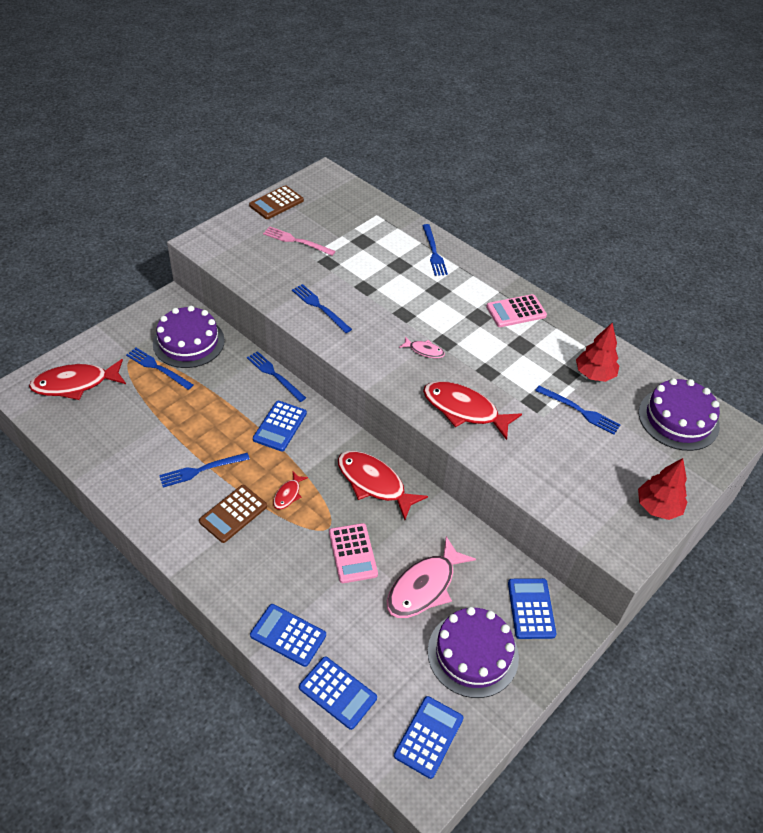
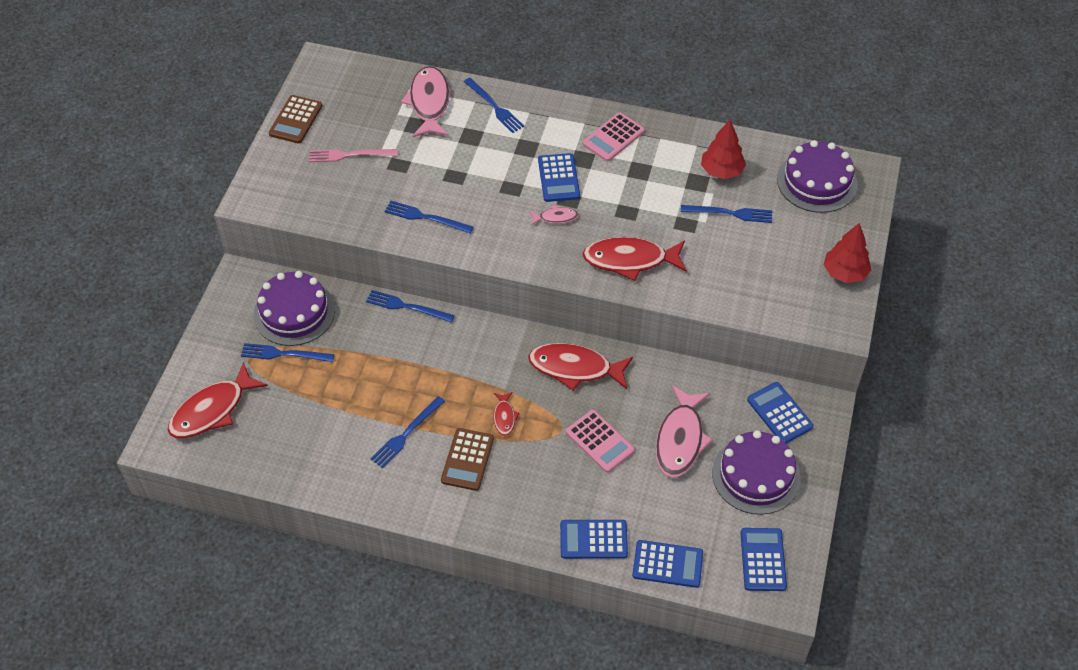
camera: 25 degrees left, 5 degrees up
blue calculator [253,401,307,451] -> blue calculator moved to [538,153,580,202]
none -> pink fish [401,66,450,137]

